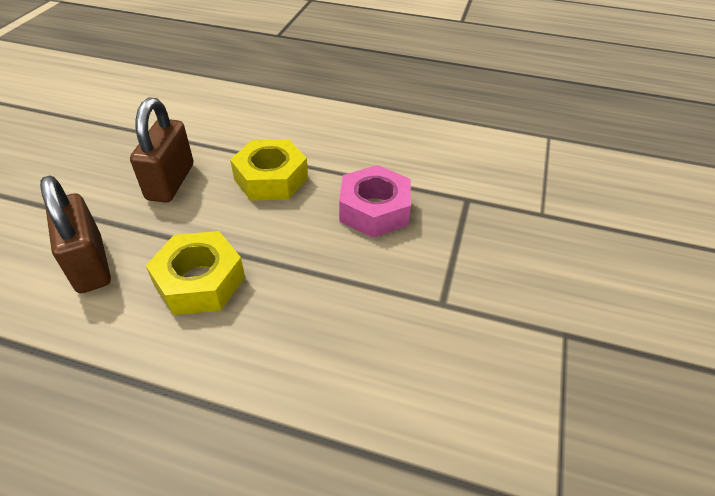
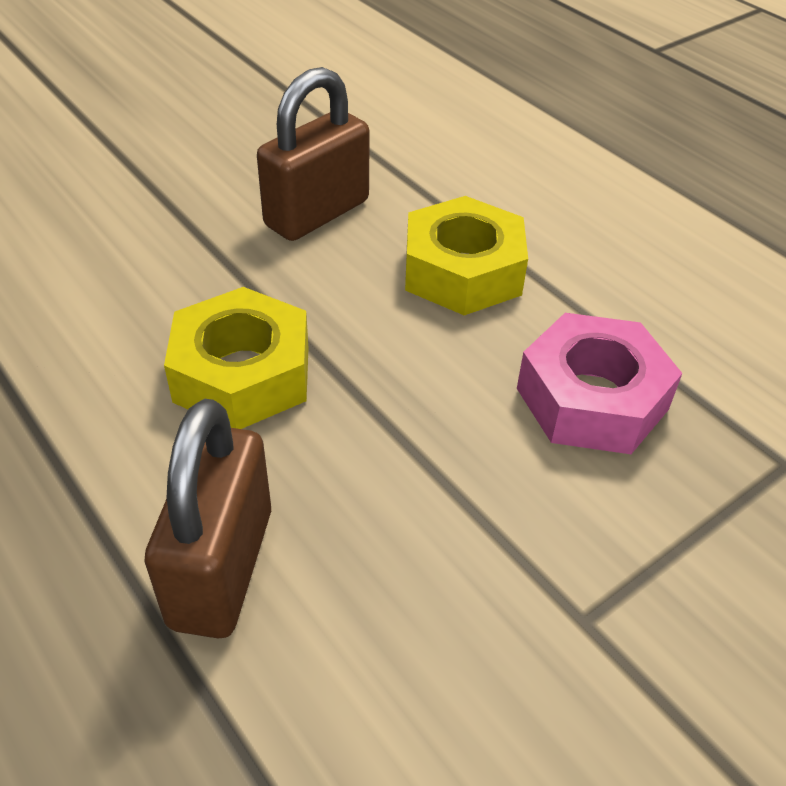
camera: 35 degrees right, 0 degrees up
brown padlock [40,176,111,293] -> brown padlock moved to [144,399,271,639]

